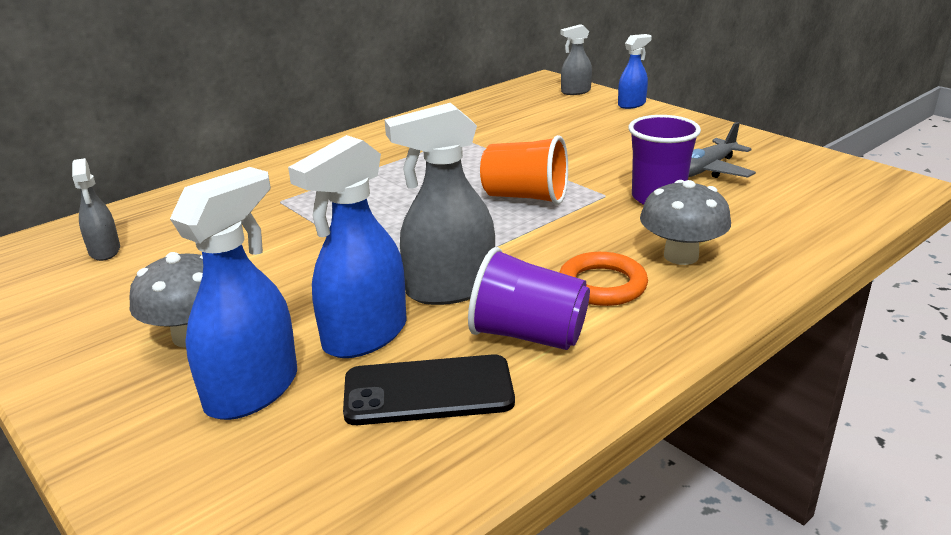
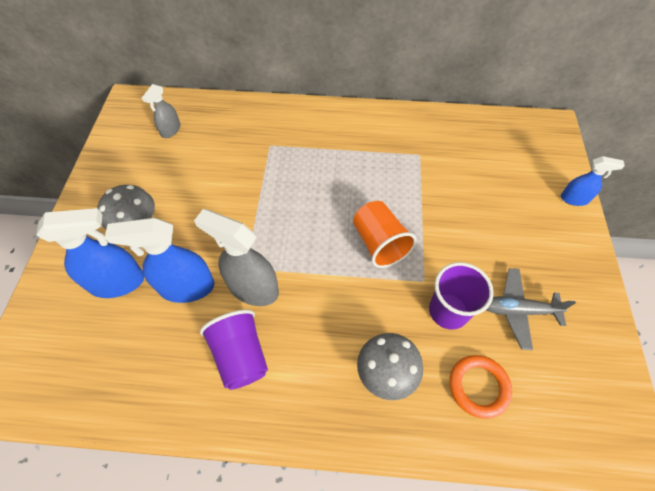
camera: 45 degrees right, 30 degrees up
black phone [343,354,515,425] -> none
orange ring [559,252,648,306] -> orange ring moved to [449,355,512,419]
grey spray bottle [561,24,592,95] -> none

